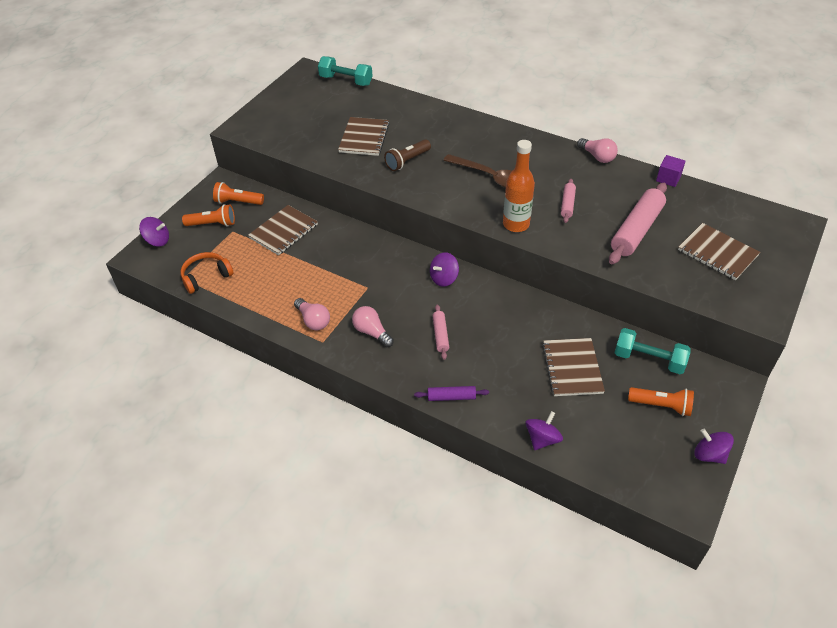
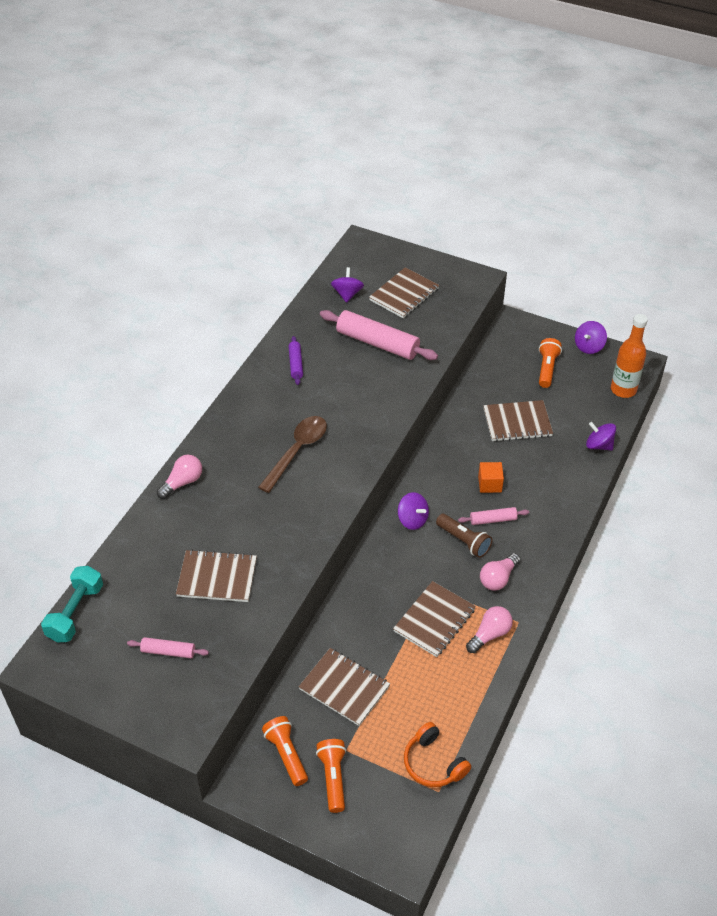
camera: 95 degrees left, 0 degrees up
purple spinning top [139,217,169,247] -> purple spinning top moved to [331,267,364,303]
orange flashlight [213,182,264,205] -> orange flashlight turned 150 degrees clockwise [262,716,308,786]
brown flashlight [384,139,431,171] -> brown flashlight moved to [436,514,492,558]
purple rolling pin [414,386,489,401] -> purple rolling pin moved to [288,336,303,385]
orange bottle [503,140,535,232] -> orange bottle moved to [611,314,648,398]
pink rolling pin [561,179,576,223] -> pink rolling pin moved to [127,637,209,658]
pink light bulb [577,138,618,163] -> pink light bulb moved to [157,455,202,499]
turquoise dumbbell [614,328,691,374] -> none
purple cube [656,155,686,187] -> none
none -> brown notebook [393,581,476,657]
none -> orange cube [478,462,504,493]

